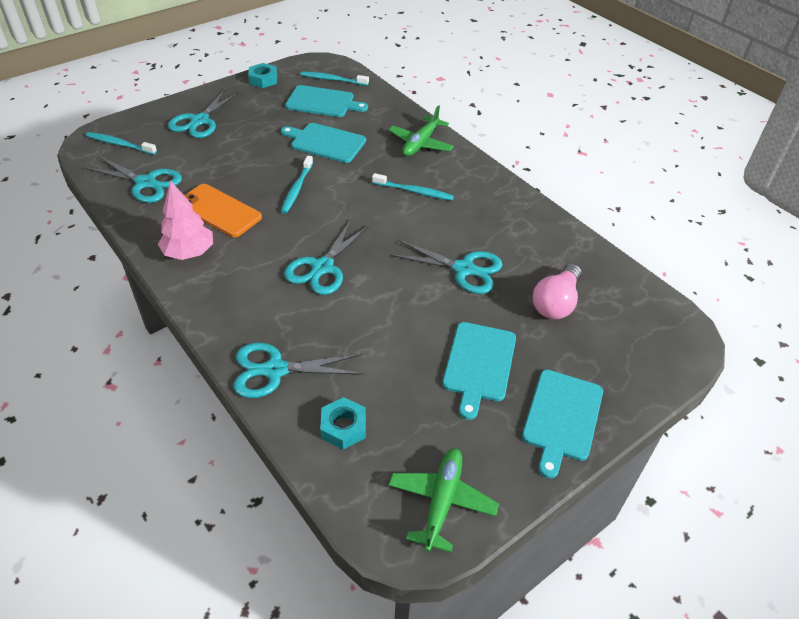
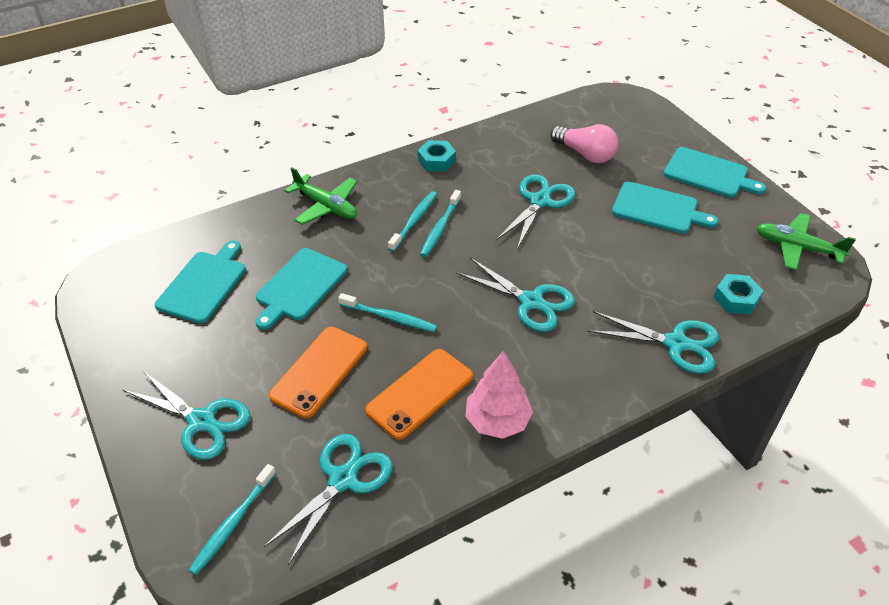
camera: 80 degrees left, 0 degrees up
turquoise scissors [233,342,364,398] -> turquoise scissors turned 75 degrees counterclockwise [588,311,719,374]
turquoise nut [248,63,277,88] -> turquoise nut moved to [418,140,456,172]
turquoise toothbrush [300,71,369,86] -> turquoise toothbrush moved to [420,190,461,257]
none -> orange phone [269,326,367,418]

